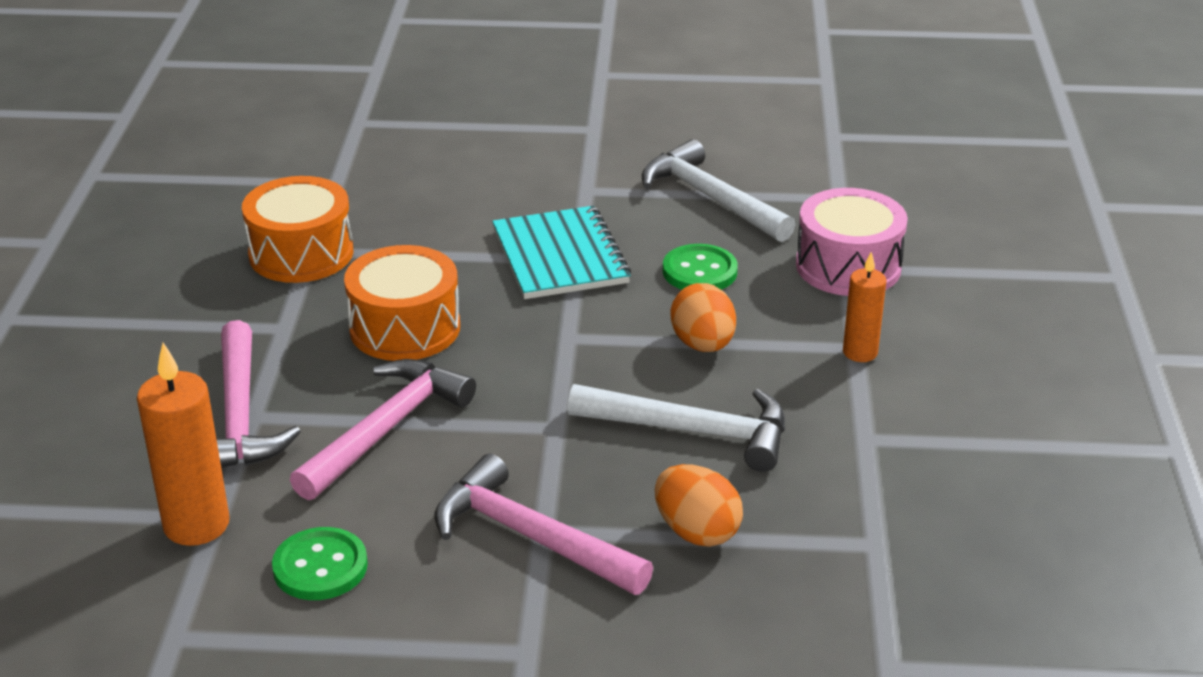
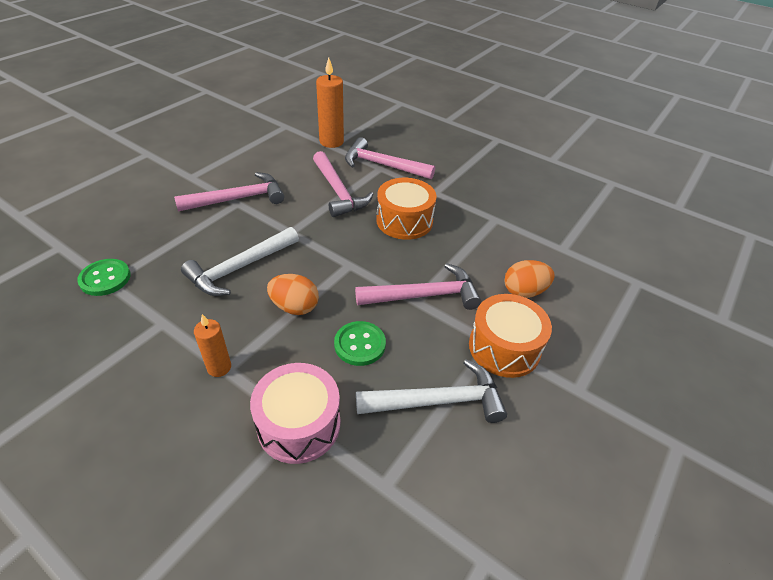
camera: 120 degrees right, 10 degrees up
orange drum [242,176,353,283] -> orange drum moved to [469,294,552,378]
green button [272,527,368,600] -> green button moved to [77,259,131,296]
turquoise notebook [492,206,631,299] -> pink hammer [355,263,481,310]
orange egg [655,464,743,547] -> orange egg moved to [505,260,555,298]

